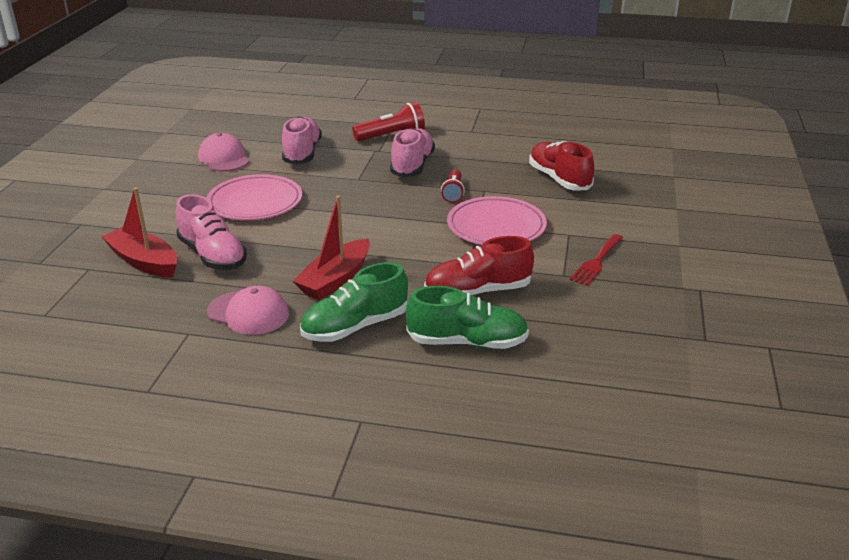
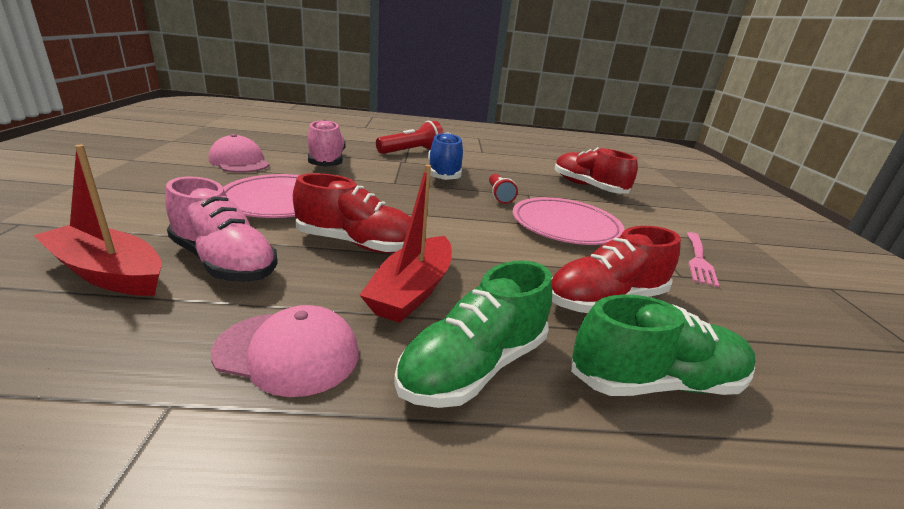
camera: 15 degrees left, 5 degrees down
pink shoe [390,128,435,177] -> blue shoe [428,132,463,180]
red fork [570,234,623,286] -> pink fork [686,232,719,288]
none -> red shoe [293,173,411,253]

